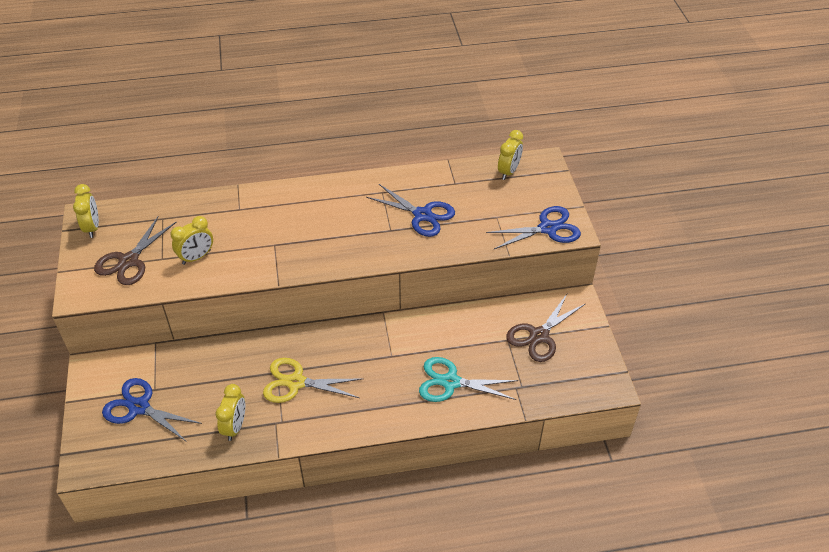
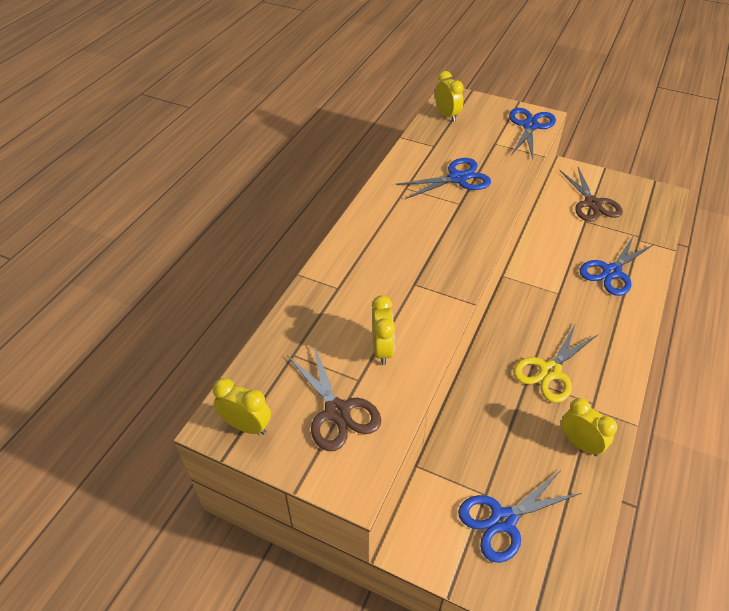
camera: 55 degrees left, 0 degrees up
turquoise scissors [419,357,518,402] -> blue scissors [579,235,654,296]

